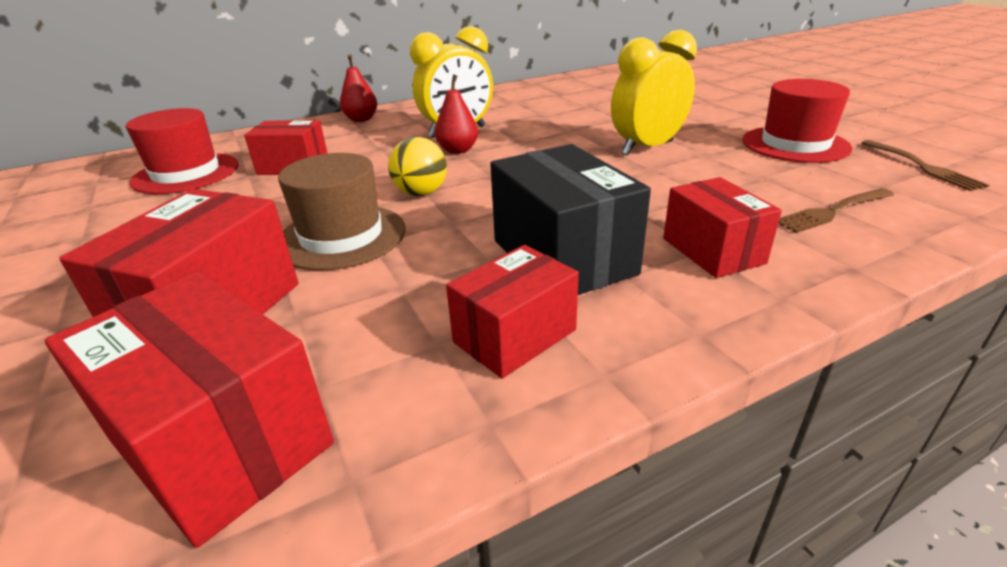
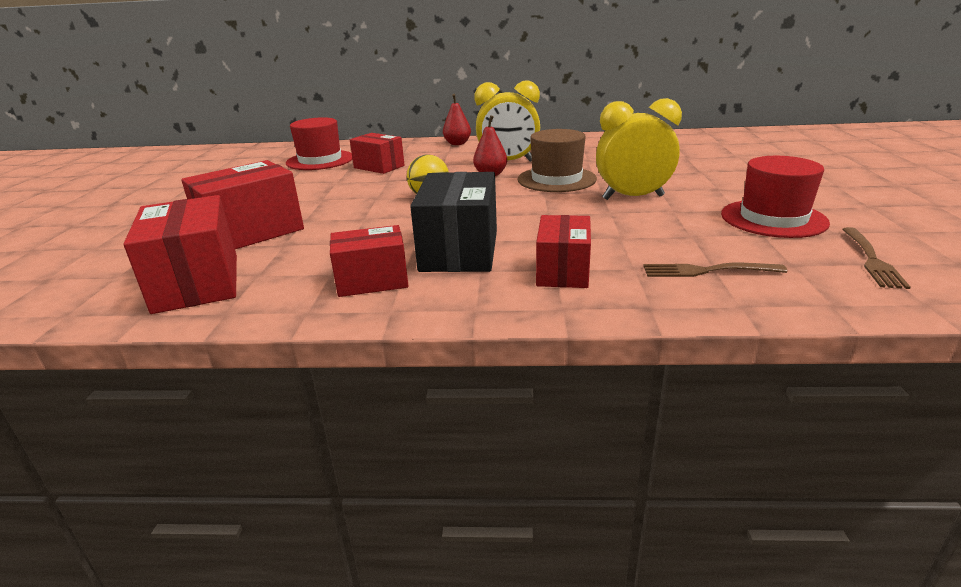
camera: 30 degrees right, 5 degrees down
brown hat [278,153,406,270] -> brown hat moved to [517,129,597,192]

